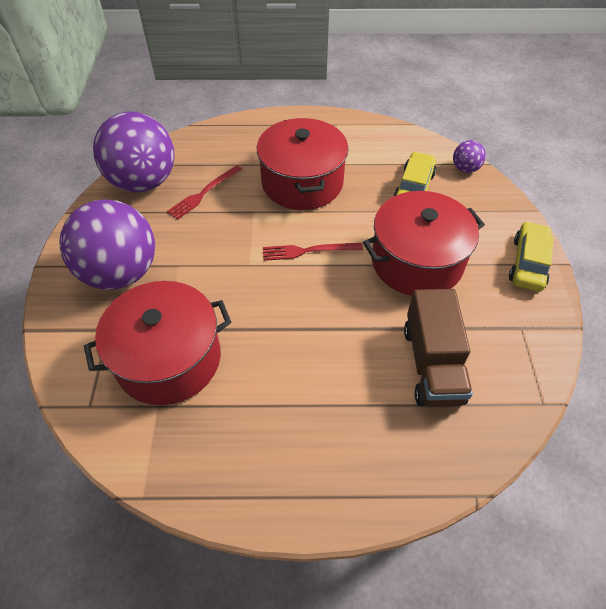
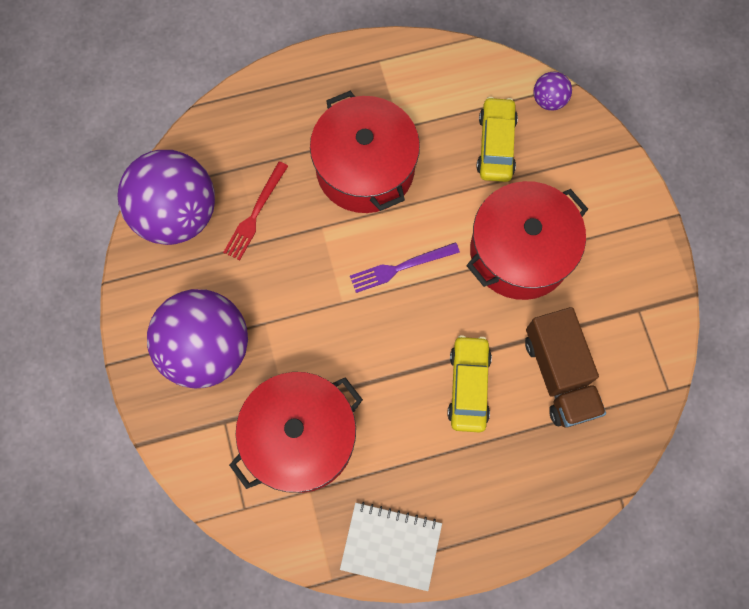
camera: 15 degrees left, 20 degrees up
red fork [263,243,363,261] -> purple fork [350,242,460,293]
yellow car [509,221,554,292] -> yellow car moved to [447,335,492,432]
none -> white notebook [340,502,442,591]

